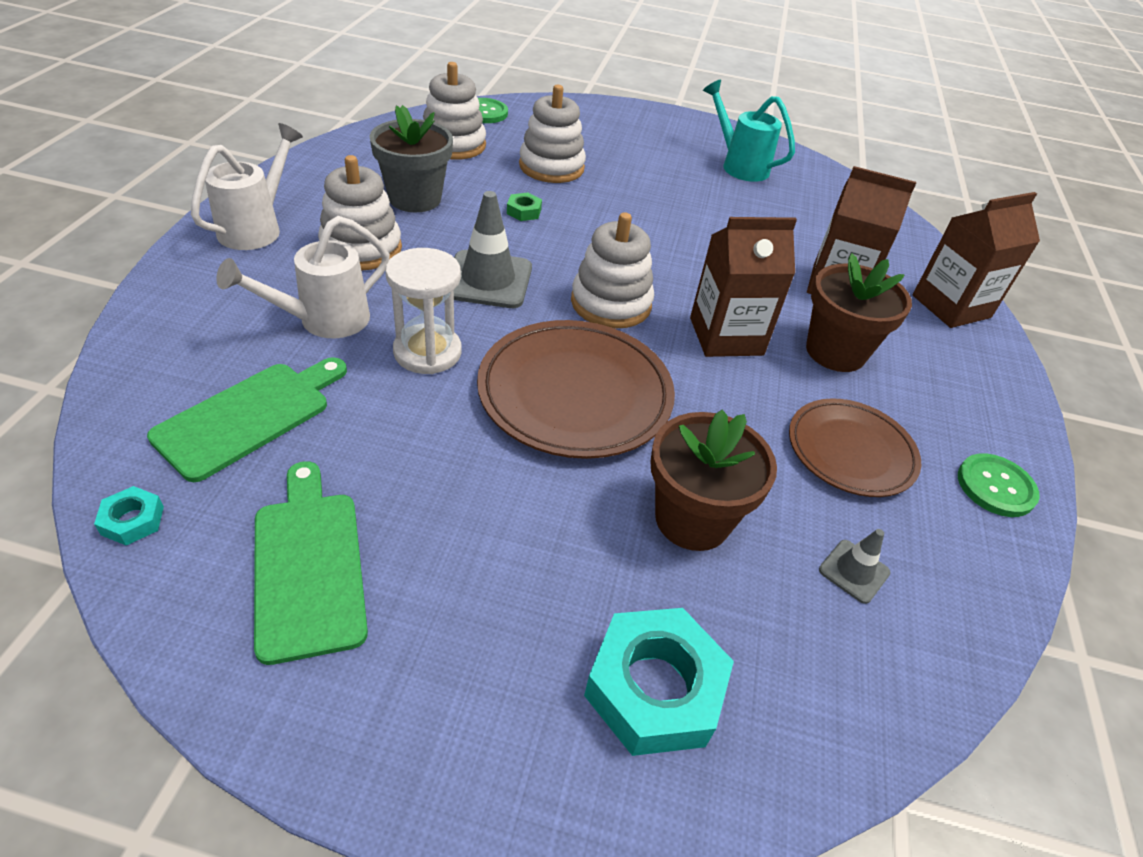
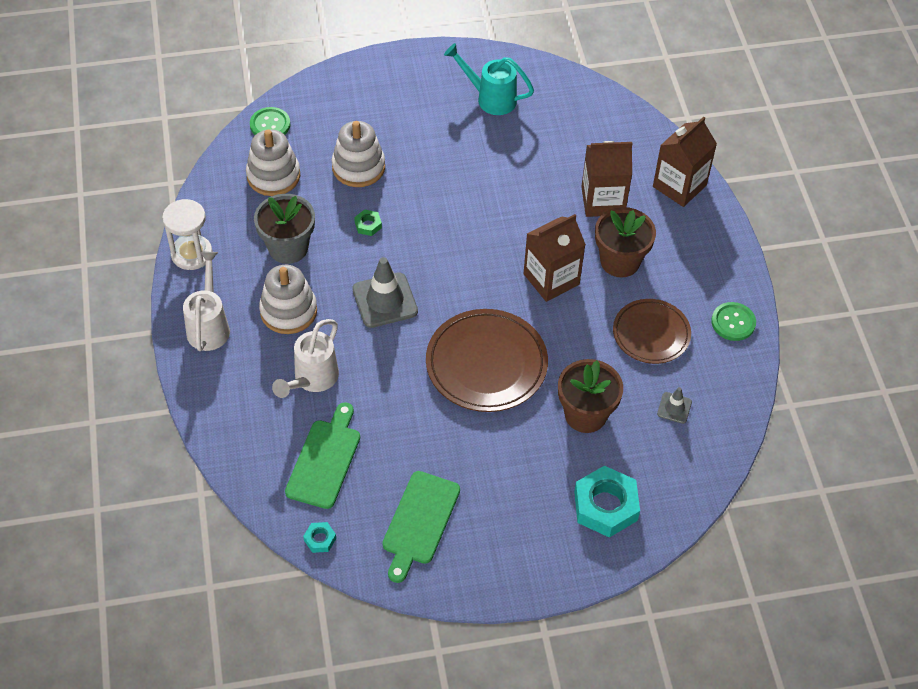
camera: 20 degrees left, 10 degrees up
green cutting board [254,461,368,665] -> green cutting board turned 120 degrees counterclockwise [382,471,460,583]
white hourglass [385,248,462,374] -> white hourglass moved to [162,199,212,270]
white stacking toy [571,212,654,329] -> none

